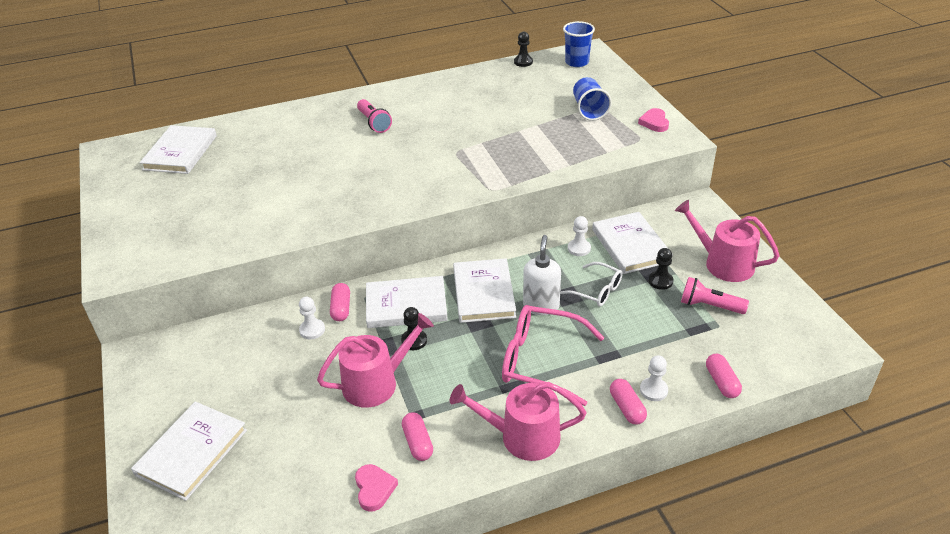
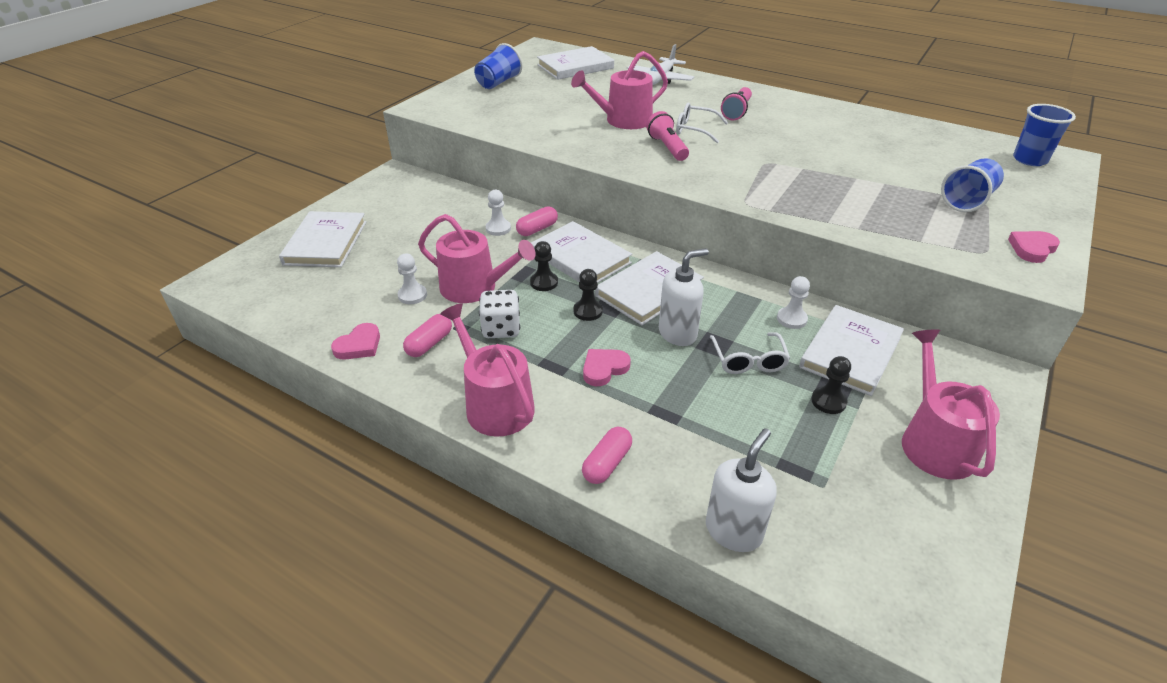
camera: 50 degrees right, 0 degrees up
white book [131,402,247,501] -> white book turned 75 degrees counterclockwise [279,211,366,267]
pink glasses [502,305,604,406] -> pink heart [583,349,631,386]
black pawn [514,32,533,67] -> black pawn moved to [573,269,603,321]
white pawn [640,355,668,401] -> white pawn moved to [397,253,427,304]
pink flashlight [681,277,749,314] -> pink flashlight moved to [646,111,689,161]
pink capsule [706,354,742,398] -> white soap dispenser [706,428,777,552]
none -> blue cup [474,43,522,89]
none -> white dice [479,290,520,338]
none -> pink watering can [571,51,668,129]
none -> white plane [627,44,694,85]
none -> white glasses [676,102,728,143]

